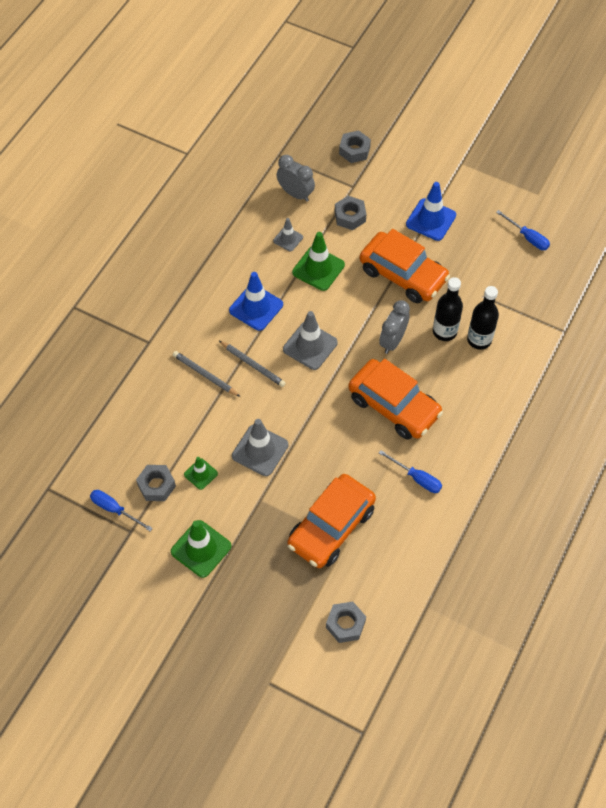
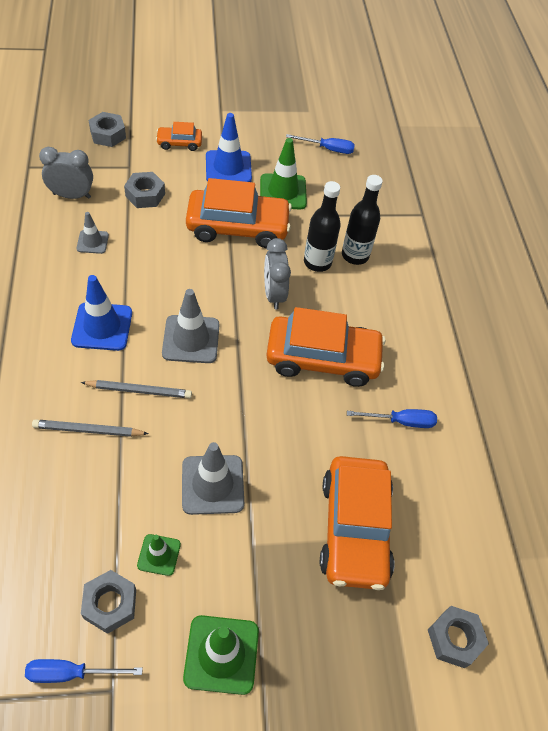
camera: 40 degrees left, 5 degrees down
green traffic cone [292,232,345,291] -> green traffic cone moved to [260,138,307,209]
none -> orange car [156,122,202,151]

